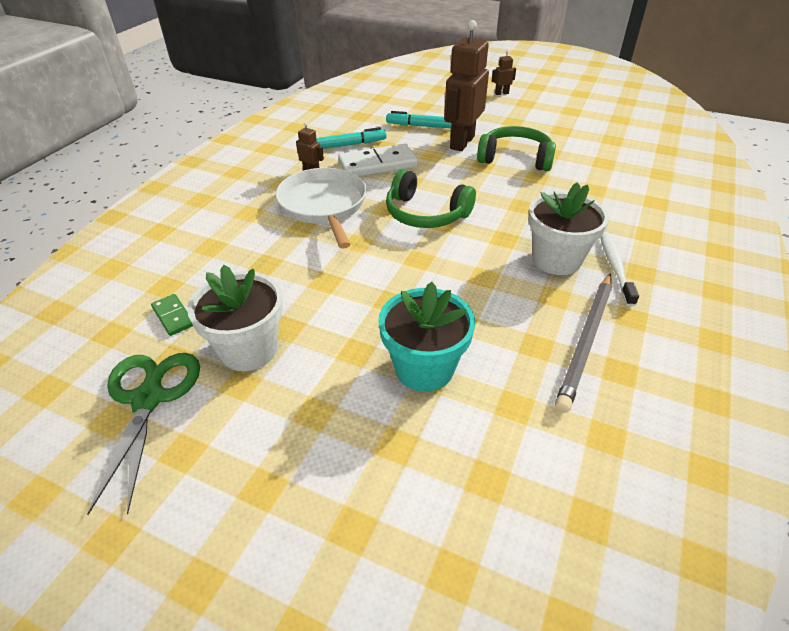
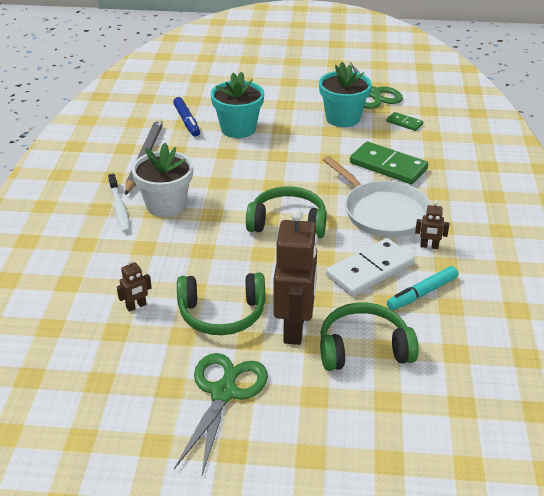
camera: 160 degrees right, 5 degrees down
white flower pot [187,265,283,371] -> turquoise flower pot [319,62,372,127]
turquoise marker [386,111,452,129] -> green headphones [320,303,419,371]
brown robot [492,50,516,95] -> brown robot moved to [117,259,152,312]
none -> blue marker [173,97,200,137]
none -> green scissors [174,353,268,475]
none -> green domino [350,142,428,184]

